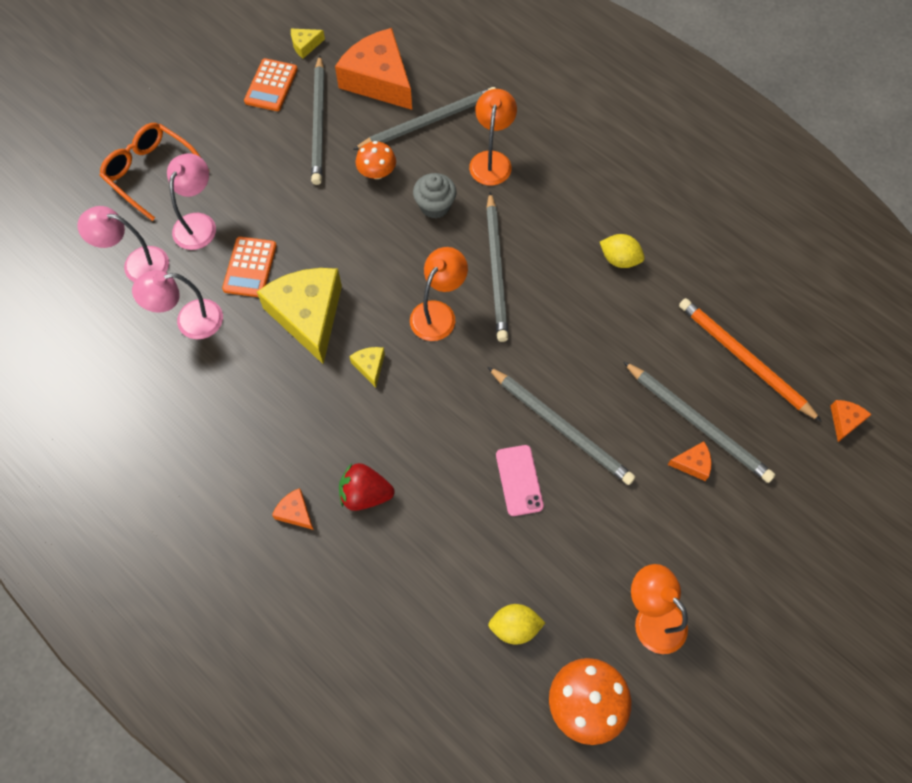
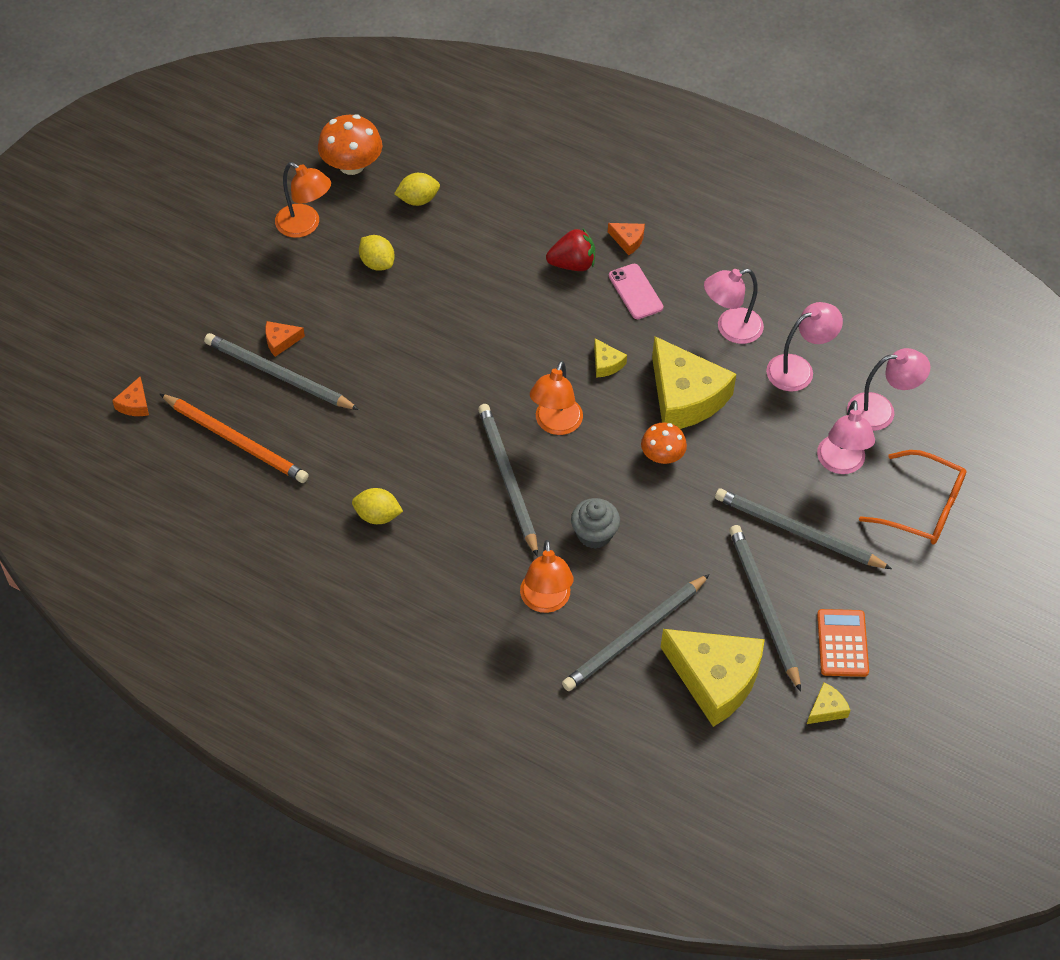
camera: 165 degrees right, 10 degrees down
orange calculator [222,237,277,297] -> none
orange cheese [335,28,412,110] -> yellow cheese [660,629,765,727]
orange mushroom [356,141,396,179] -> orange mushroom moved to [641,423,687,464]
grey pencil [488,367,635,485] -> grey pencil moved to [715,488,892,569]
pink phone [496,445,544,516] -> pink phone moved to [609,264,663,319]
none -> yellow lemon [359,235,395,271]
none -> pink lamp [704,269,764,344]

